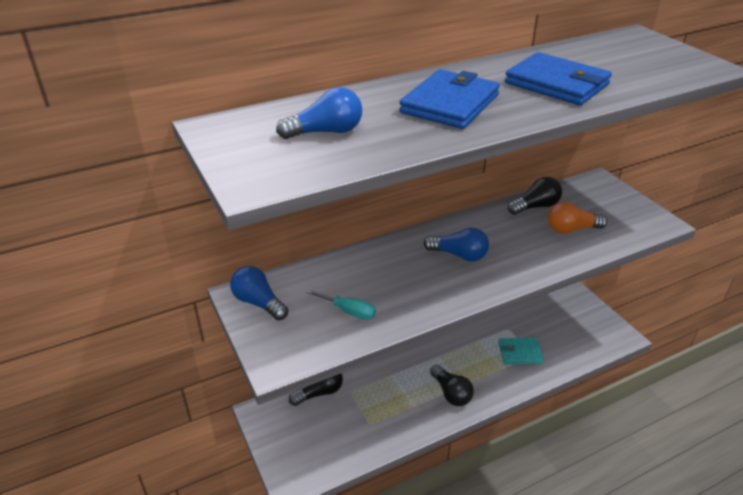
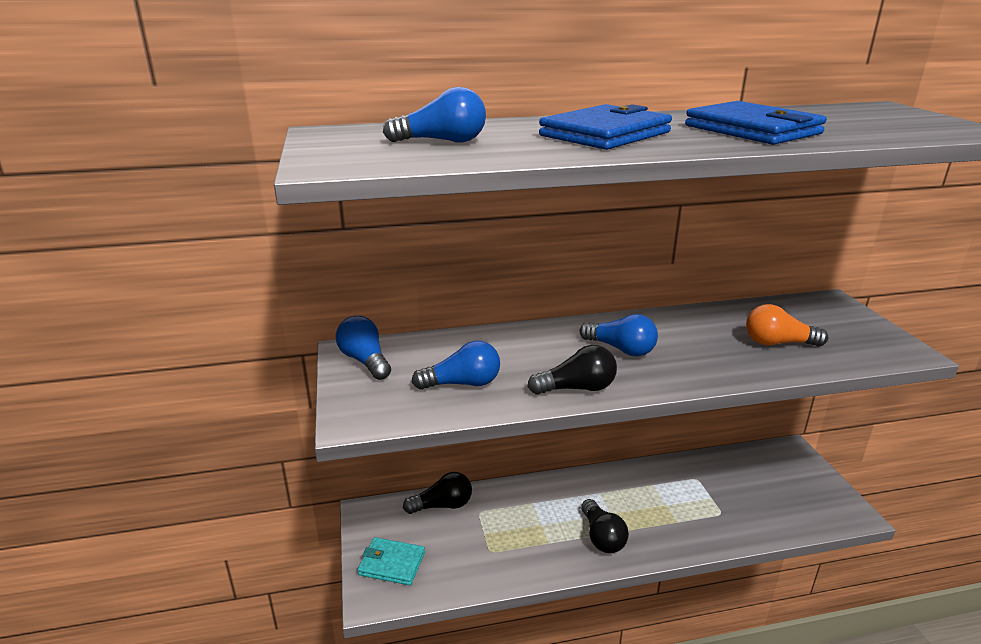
camera: 15 degrees right, 10 degrees down
turquoise screwdriver [306,289,376,320] -> blue light bulb [412,341,500,390]
turquoise wallet [498,338,544,365] -> turquoise wallet moved to [357,537,425,585]
black light bulb [508,177,562,215] -> black light bulb moved to [528,345,617,395]

